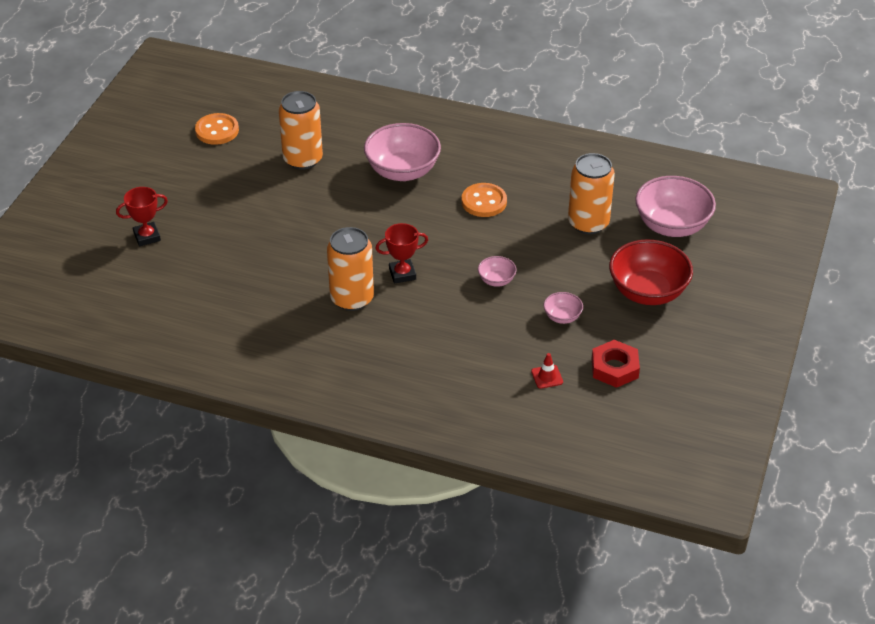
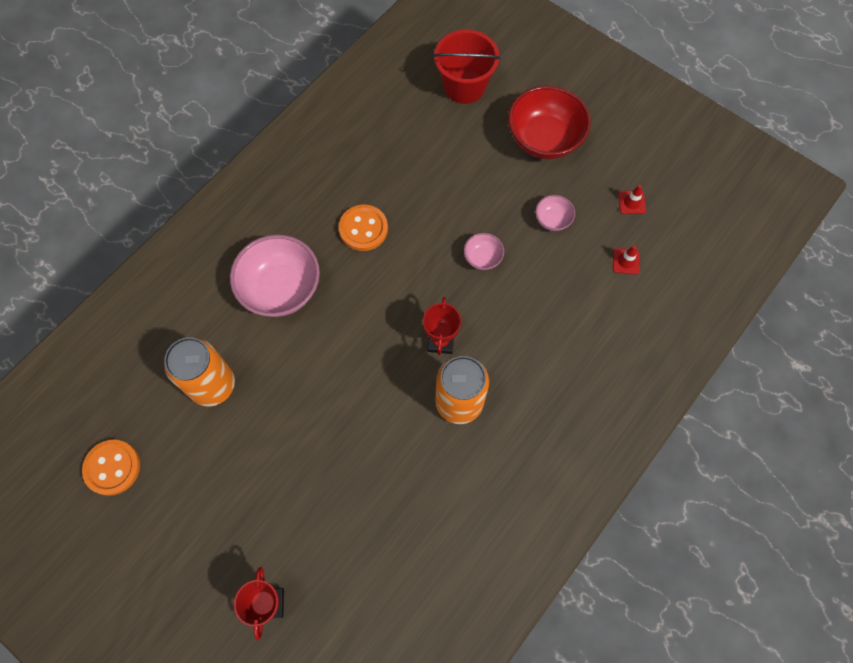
camera: 70 degrees left, 25 degrees up
orange can [568,153,615,234] -> none
red nut [592,340,640,388] -> red traffic cone [618,185,646,214]
pink bowl [635,176,716,237] -> red bucket [433,30,501,104]

